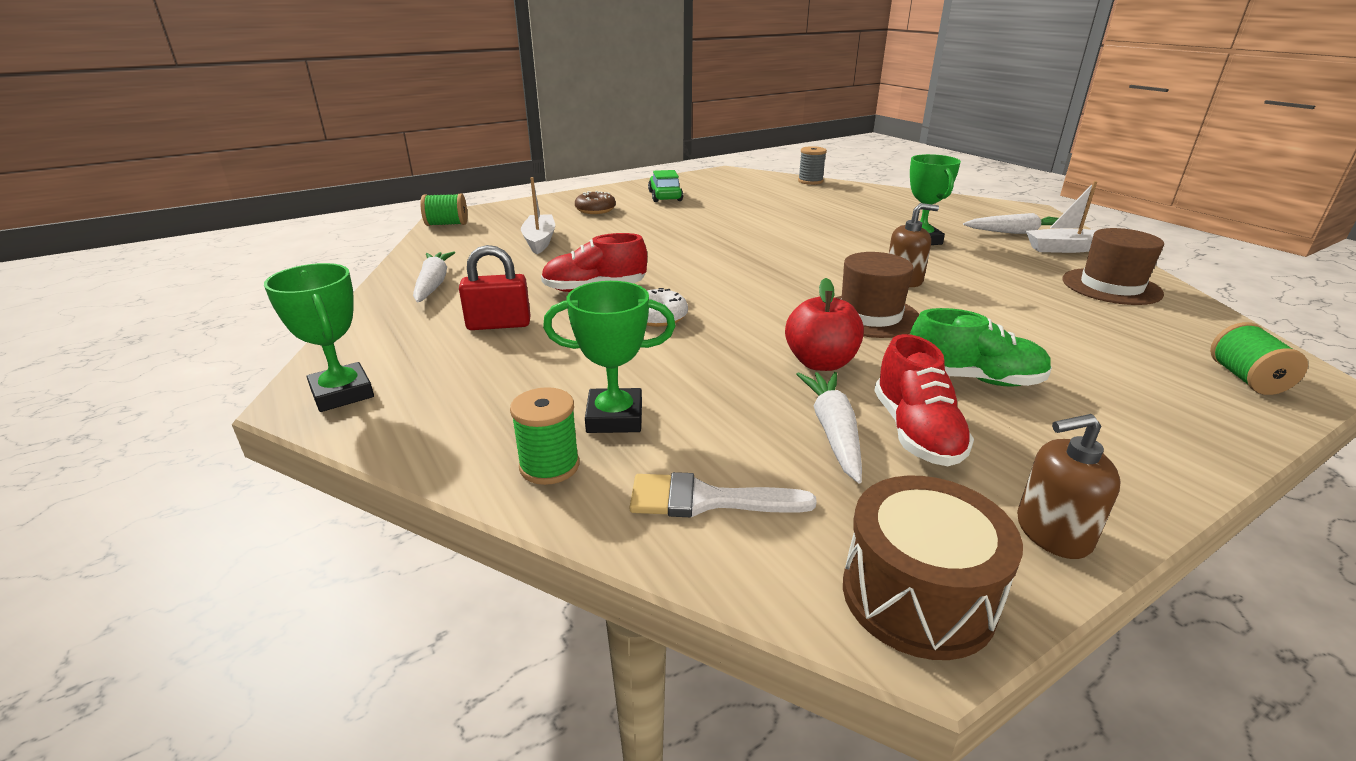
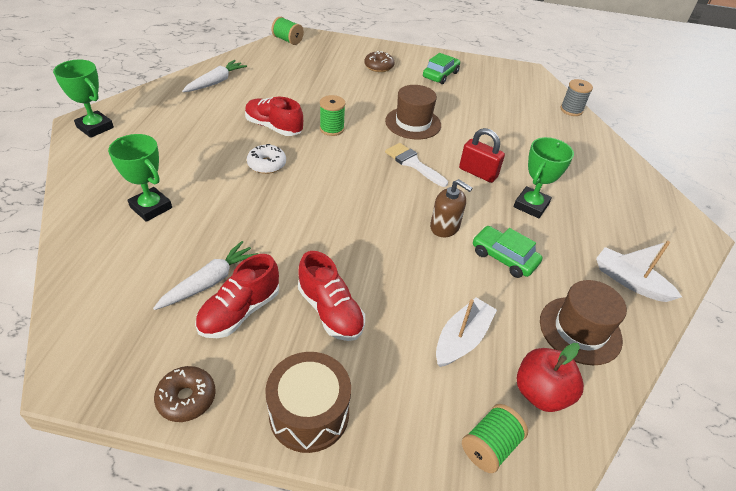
camera: 40 degrees right, 15 degrees up
green trophy [264,263,374,412] -> green trophy turned 60 degrees counterclockwise [53,60,114,138]
red padlock [459,245,530,330] -> red padlock moved to [459,128,505,183]
green spool [510,387,579,485] -> green spool moved to [320,95,345,136]
white boat [521,177,555,254] -> white boat moved to [436,297,497,367]
white brush [630,472,817,517] -> white brush moved to [385,143,448,187]
red apple [785,278,864,371] -> red apple moved to [517,343,584,412]
brown hat [835,252,920,338] -> brown hat moved to [385,85,441,139]
brown drum [843,476,1023,660] -> brown drum moved to [265,352,351,453]
green shoe [910,308,1052,387] -> red shoe [298,251,365,341]
white carrot [963,213,1059,234] -> none
brown soap dispenser [1017,414,1120,559] -> brown donut [154,366,216,422]
none -> green car [473,226,542,278]

